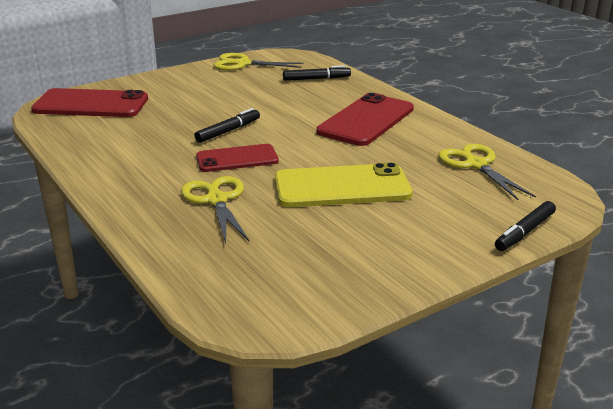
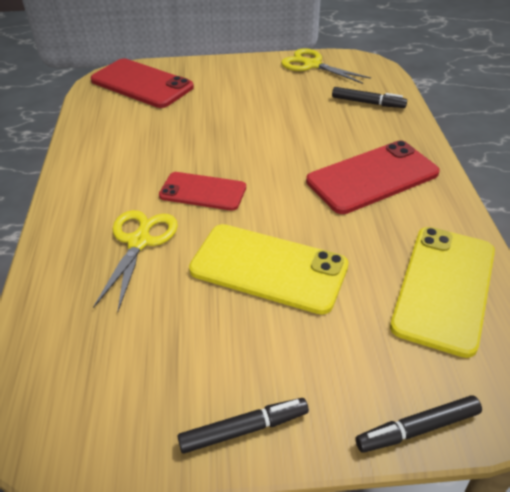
camera: 30 degrees right, 15 degrees up
black marker [194,108,260,143] -> black marker moved to [177,398,309,454]
yellow scissors [438,144,536,200] -> yellow phone [390,227,495,358]

